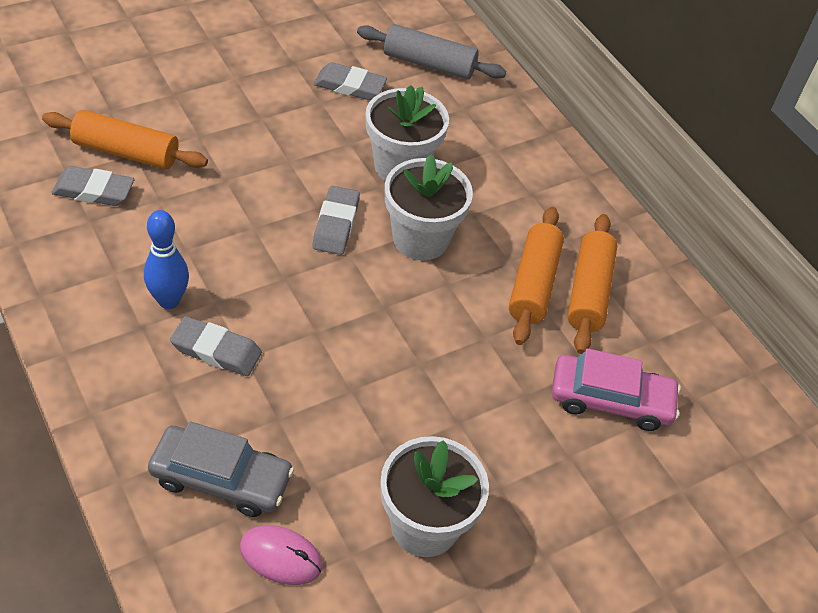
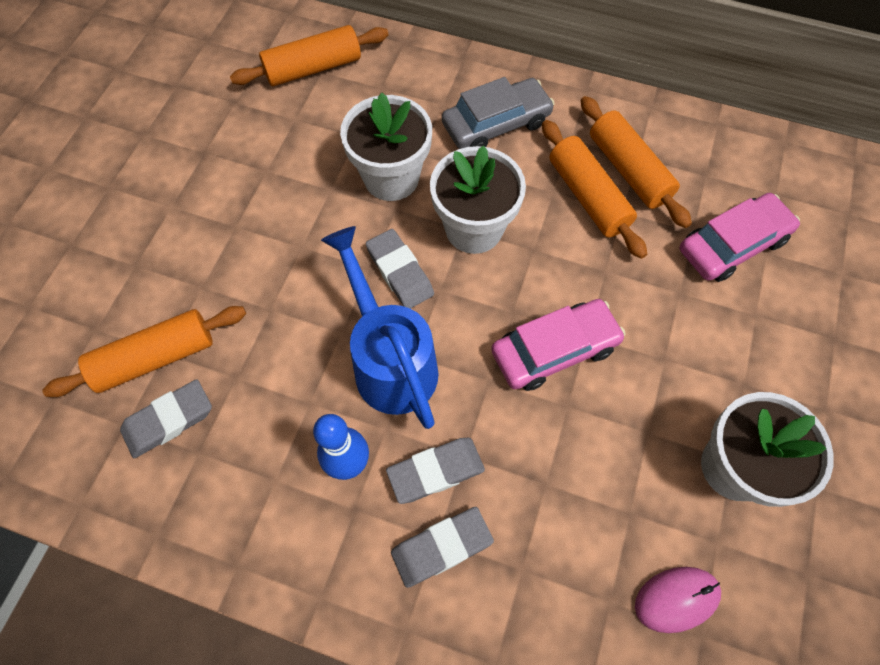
camera: 35 degrees left, 15 degrees up
grey car [148,421,294,517] -> grey car moved to [442,77,555,149]
grey eraser [314,62,387,100] -> grey eraser moved to [391,507,494,588]
grey rolling pin [357,24,506,80] -> orange rolling pin [230,25,389,86]
none -> blue watering can [321,226,439,429]
none -> pink car [491,299,625,391]

